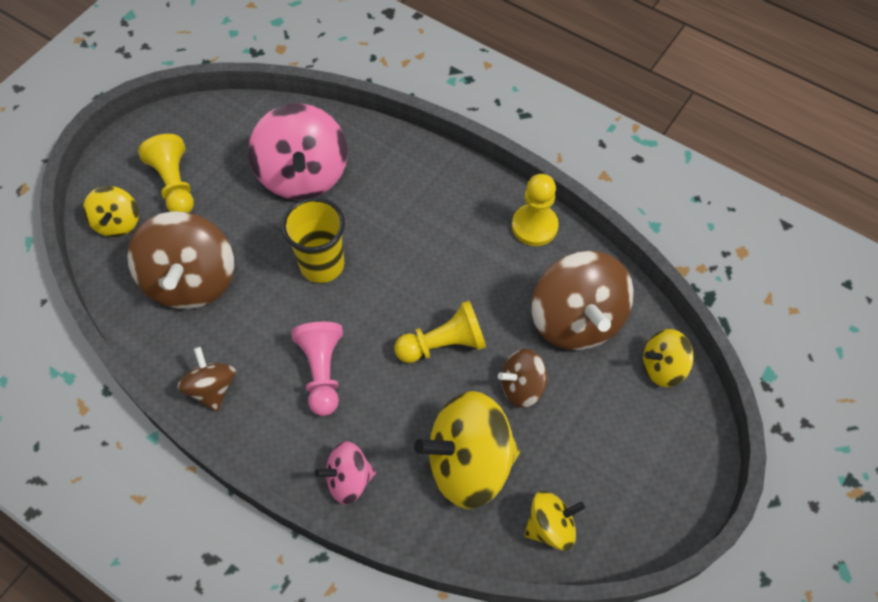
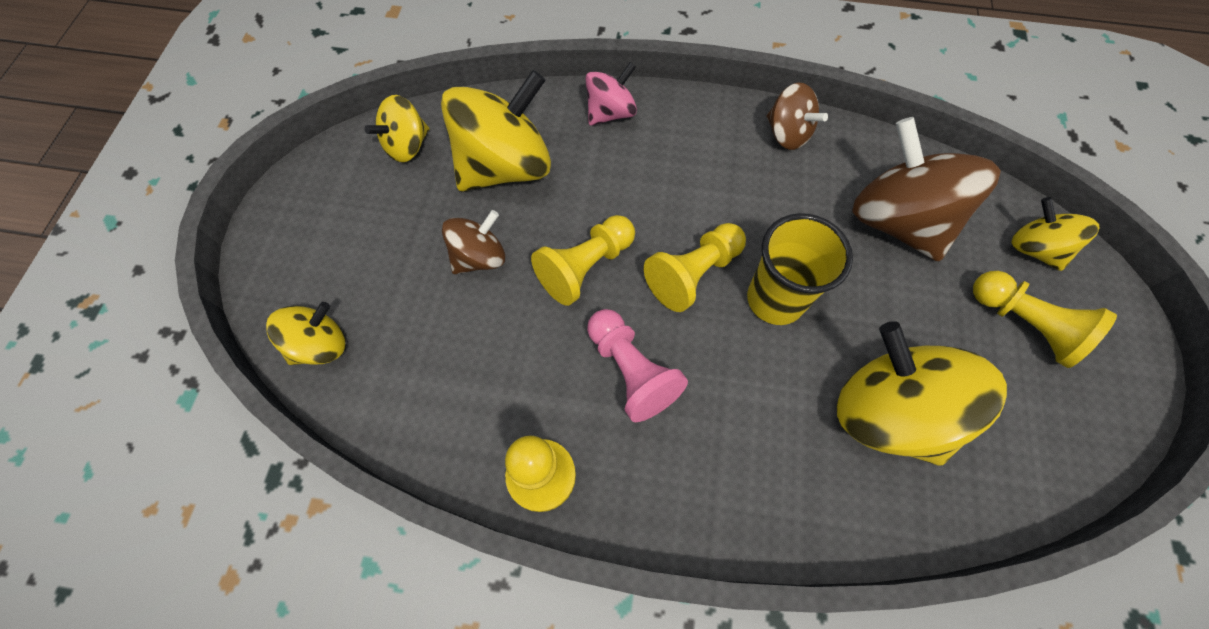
camera: 155 degrees right, 5 degrees up
pink spinning top [248,103,348,200] -> yellow spinning top [837,321,1007,466]
pink pawn [292,322,343,416] -> pink pawn moved to [587,309,688,422]
brown spinning top [532,251,634,350] -> none
none -> yellow pawn [644,223,746,312]

